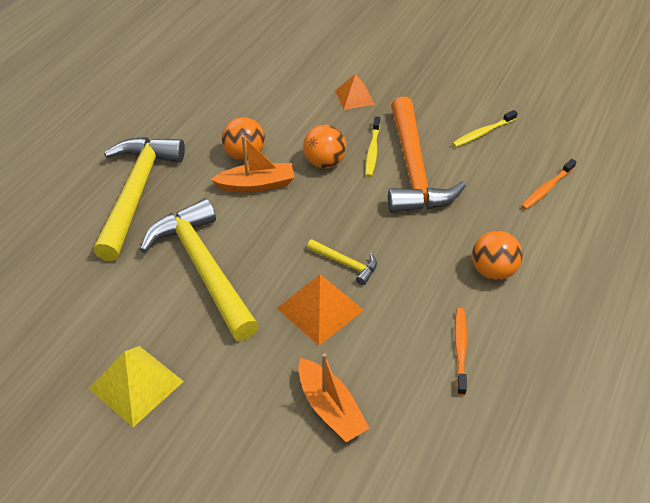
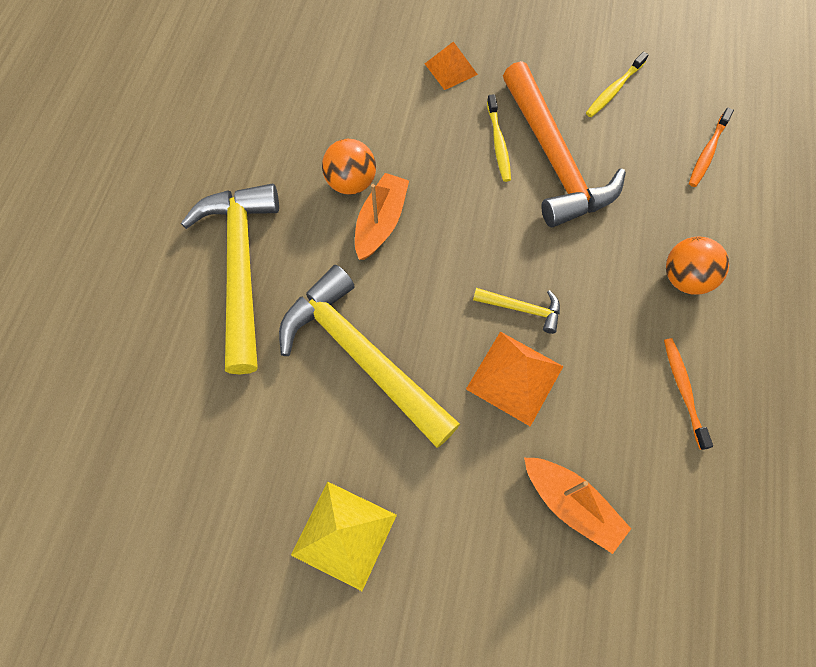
camera: 15 degrees left, 20 degrees up
orange boat [210,135,295,193] -> orange boat turned 45 degrees counterclockwise [355,173,409,260]
orange ball [303,125,347,168] -> none

